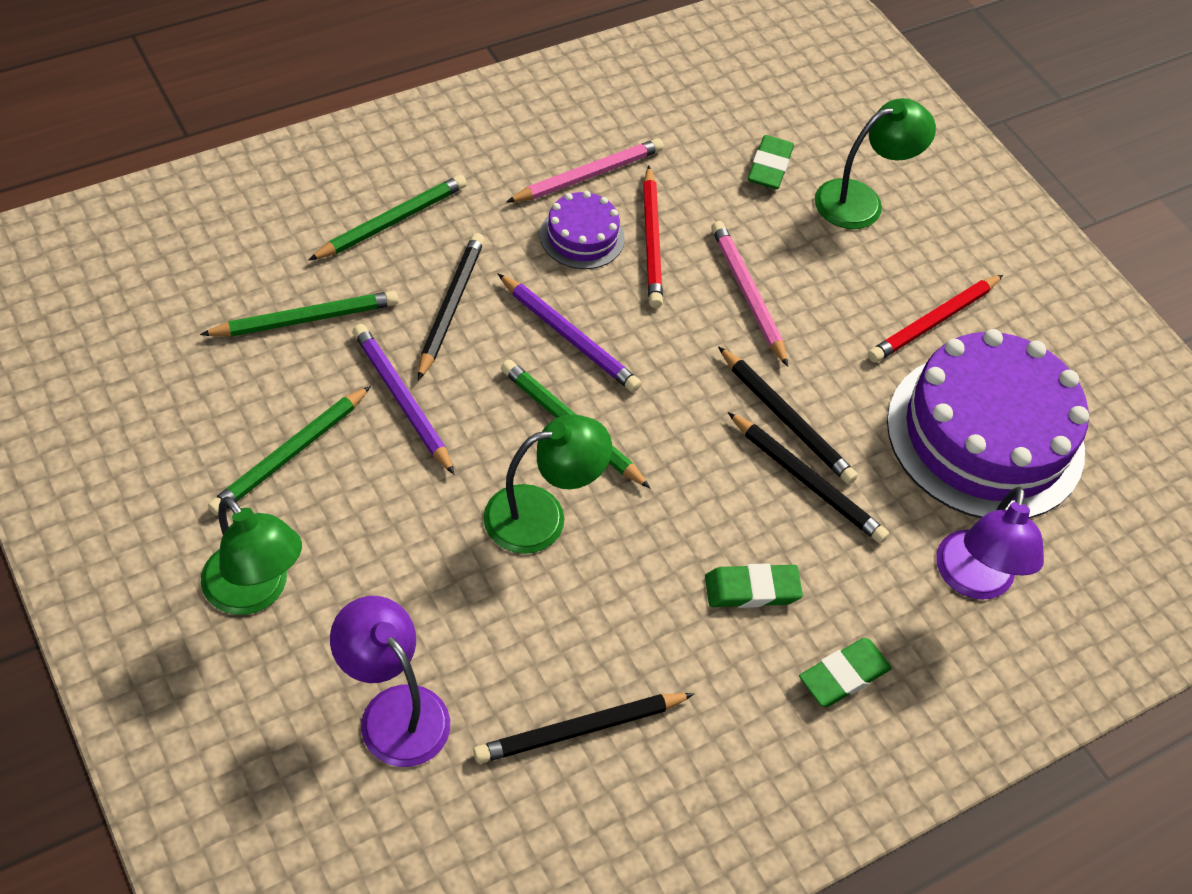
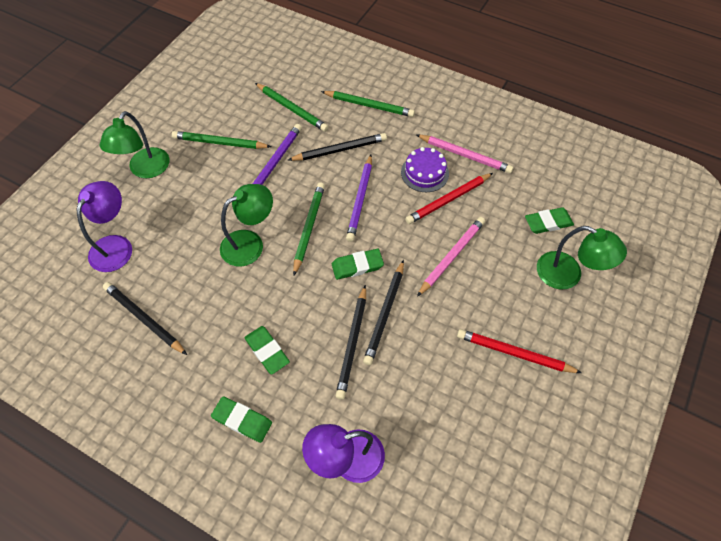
camera: 65 degrees right, 5 degrees up
green lamp [483,414,612,554] -> green lamp turned 75 degrees counterclockwise [220,184,273,267]
purple cake [887,329,1089,519] -> none
none -> green eraser [332,249,384,280]

